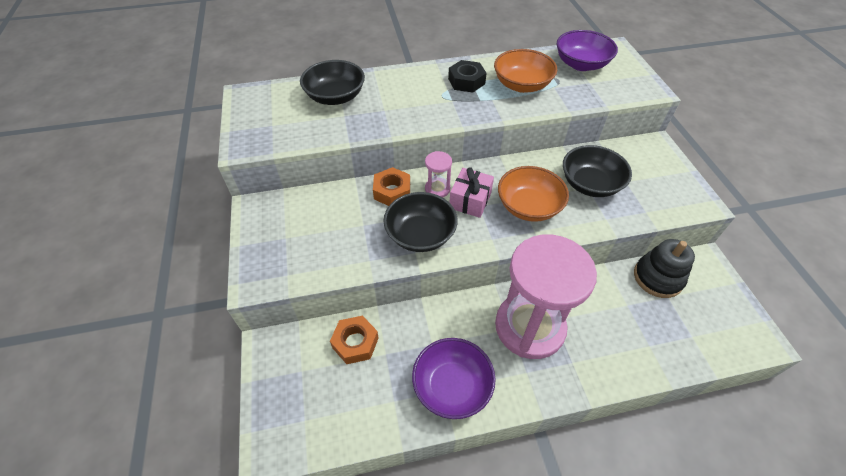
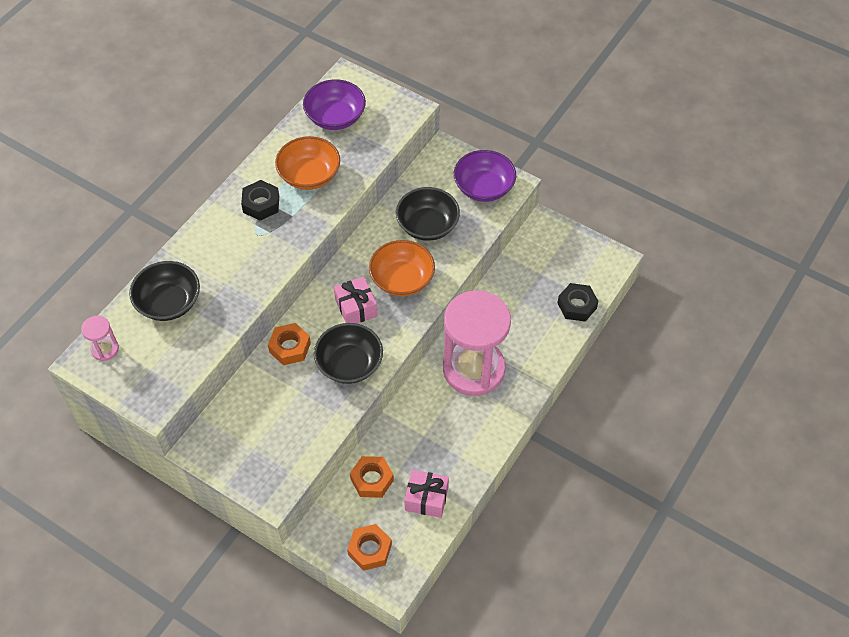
camera: 45 degrees left, 5 degrees up
purple bowl [412,338,496,419] -> purple bowl moved to [454,150,516,202]
pink hourglass [425,151,452,198] -> pink hourglass moved to [81,316,119,361]
black stacking toy [634,239,695,298] -> none
none -> orange nut [347,524,392,571]
none -> pink gift [404,470,449,518]
none -> black nut [557,283,599,322]

